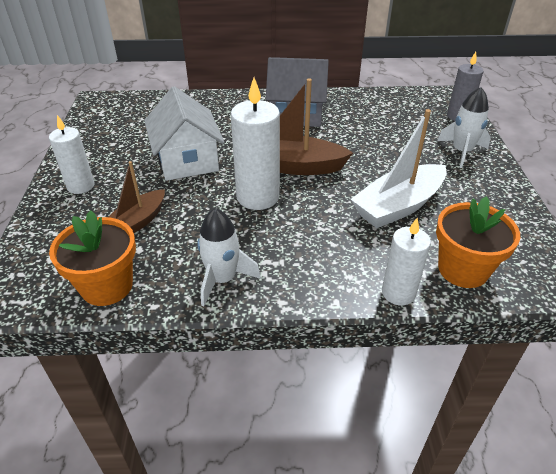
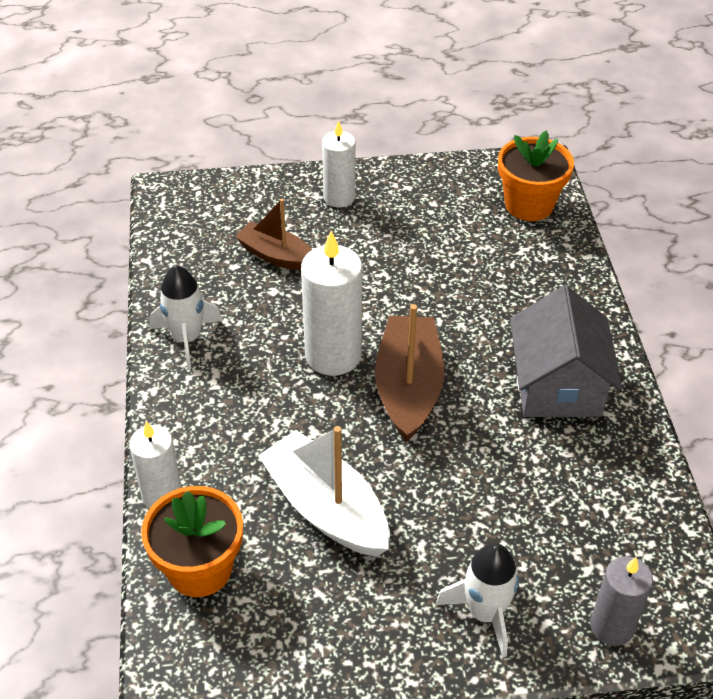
camera: 85 degrees right, 5 degrees up
orange flower pot [49,210,136,306] -> orange flower pot moved to [498,131,574,221]
white house [144,86,224,181] -> none

